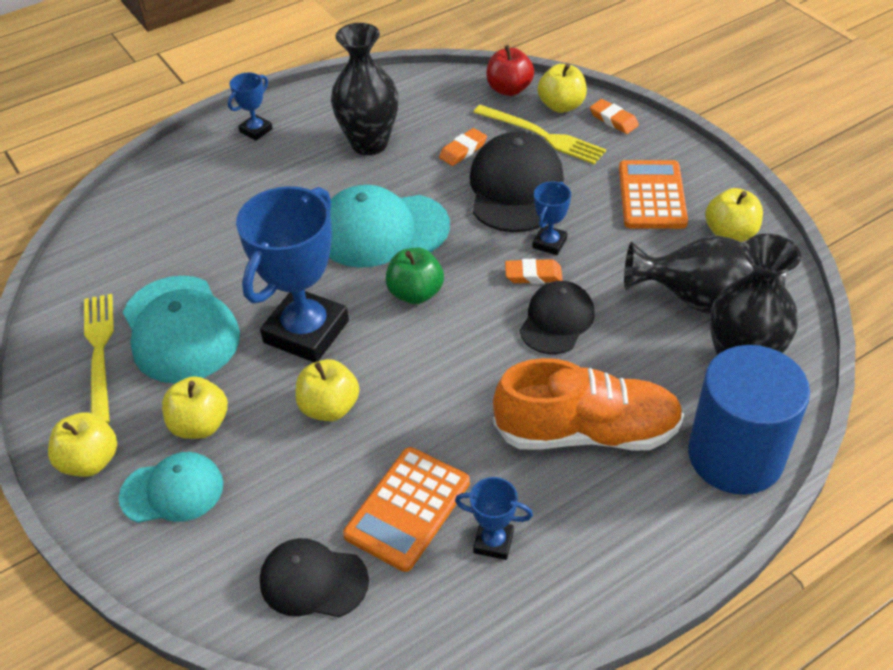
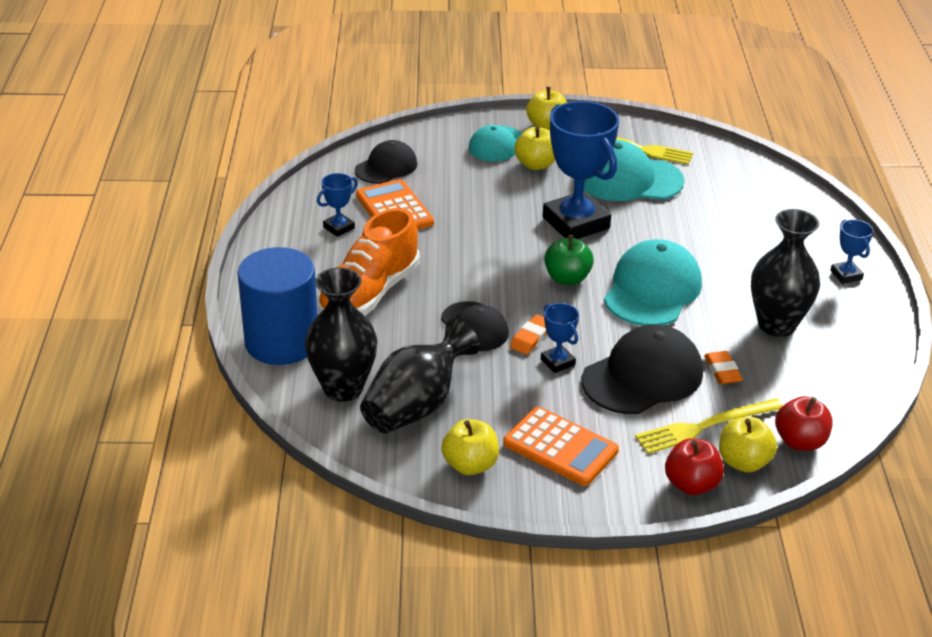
camera: 120 degrees right, 10 degrees down
yellow apple [296,359,359,421] -> none
black cap [470,132,564,232] -> black cap turned 75 degrees counterclockwise [582,324,703,414]
orange eraser [590,99,639,134] -> red apple [665,438,724,495]

